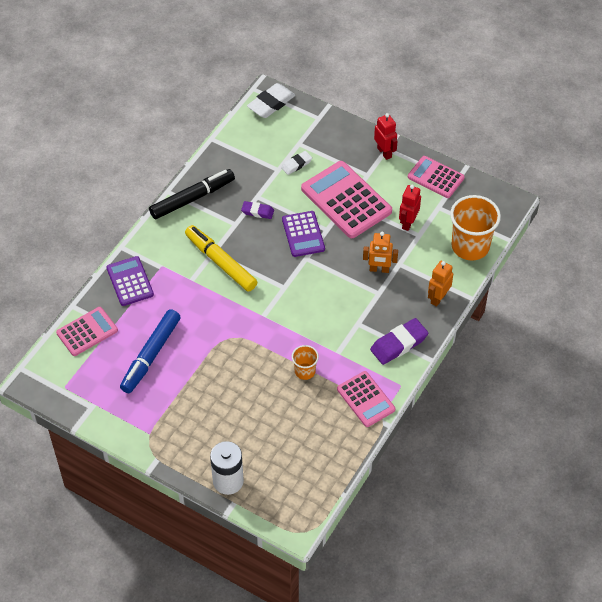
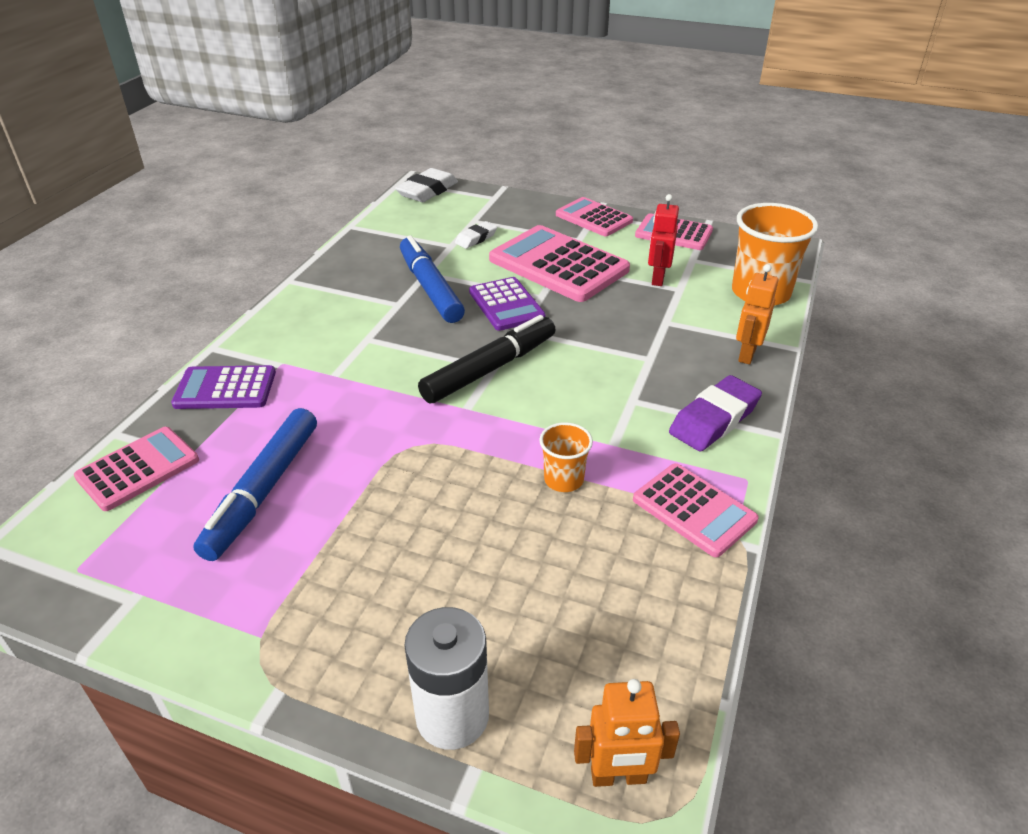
camera: 10 degrees left, 15 degrees down
purple calculator [106,256,154,306] -> purple calculator turned 60 degrees counterclockwise [171,365,276,409]
black marker [149,169,235,219] -> black marker moved to [418,315,556,403]
yellow marker [185,225,257,292] -> none
purple eraser [241,201,274,219] -> blue marker [400,235,465,323]
orange robot [363,231,398,273] -> orange robot moved to [574,679,680,787]
red robot [374,113,398,160] -> pink calculator [556,197,633,236]

